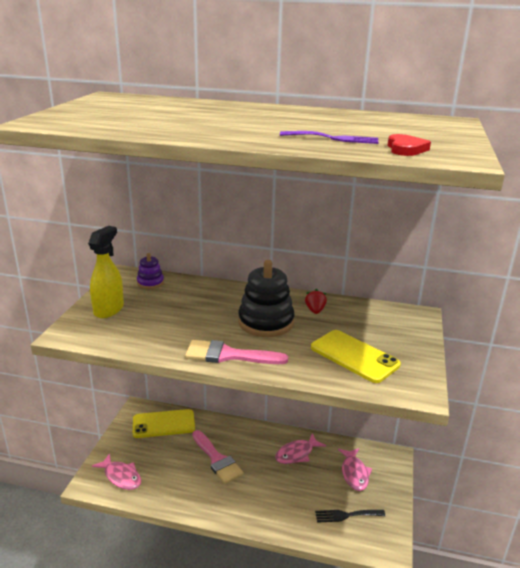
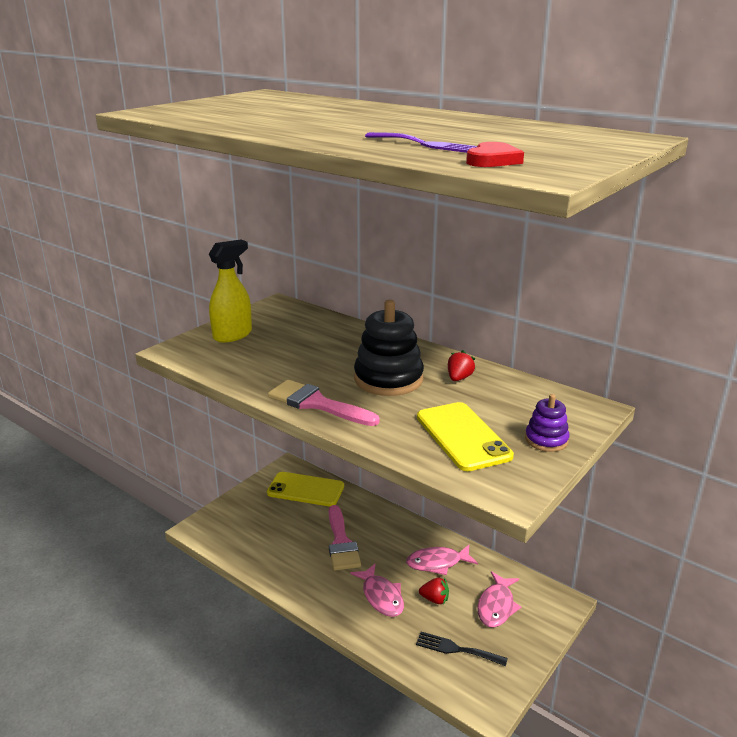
camera: 25 degrees right, 0 degrees up
pink fish [92,453,141,490] -> pink fish moved to [350,564,404,617]
purple stacking toy [137,253,164,289] -> purple stacking toy moved to [525,394,569,452]
none -> red strawberry [419,577,449,605]

